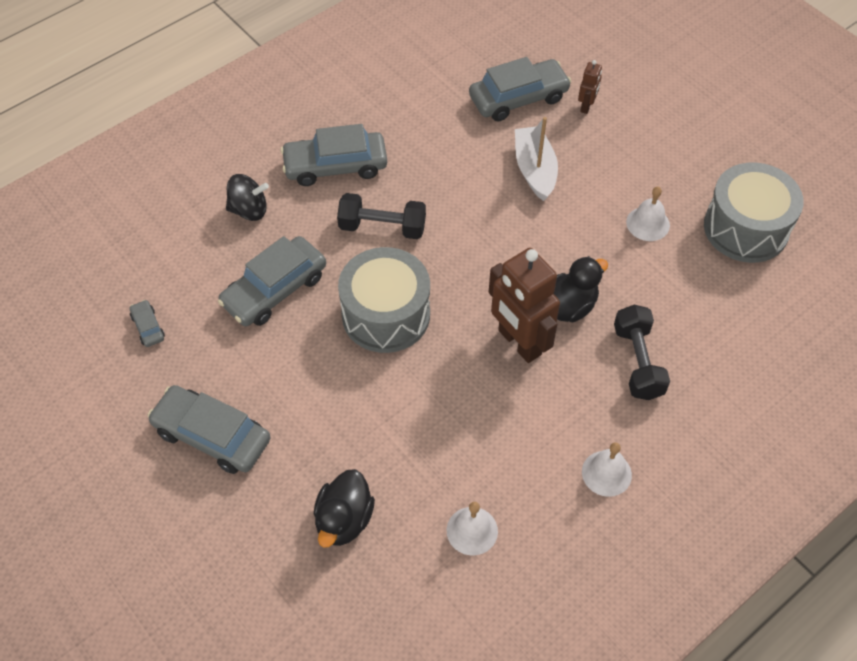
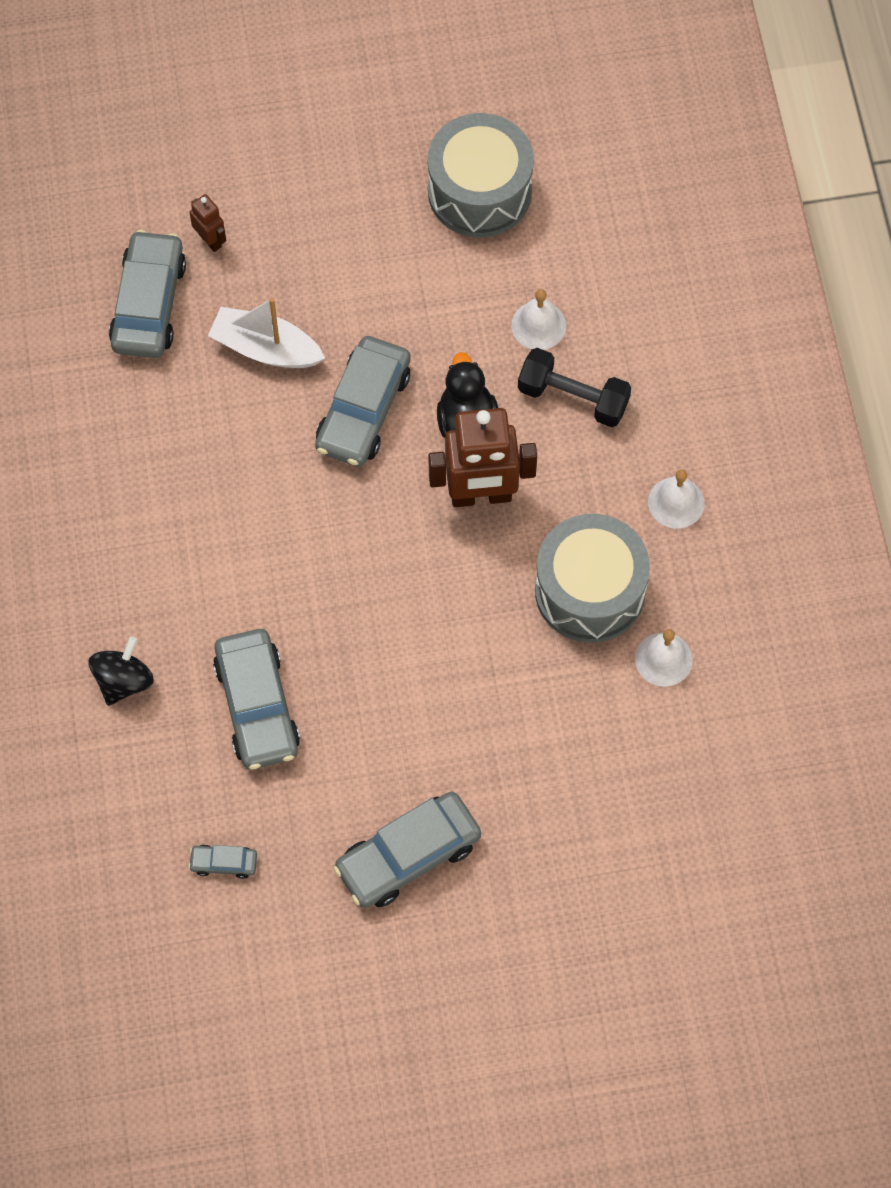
camera: 60 degrees left, 10 degrees up
grey car [281,124,387,186] -> grey car moved to [315,336,411,467]
black duck [314,469,375,547] -> none
black dumbbell [337,193,426,239] -> none
grey drum [338,247,430,353] -> grey drum moved to [535,514,650,643]
white bell [626,187,670,241] -> white bell moved to [511,289,566,350]

